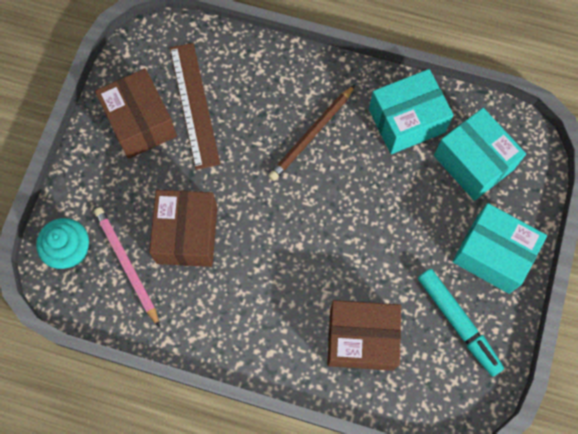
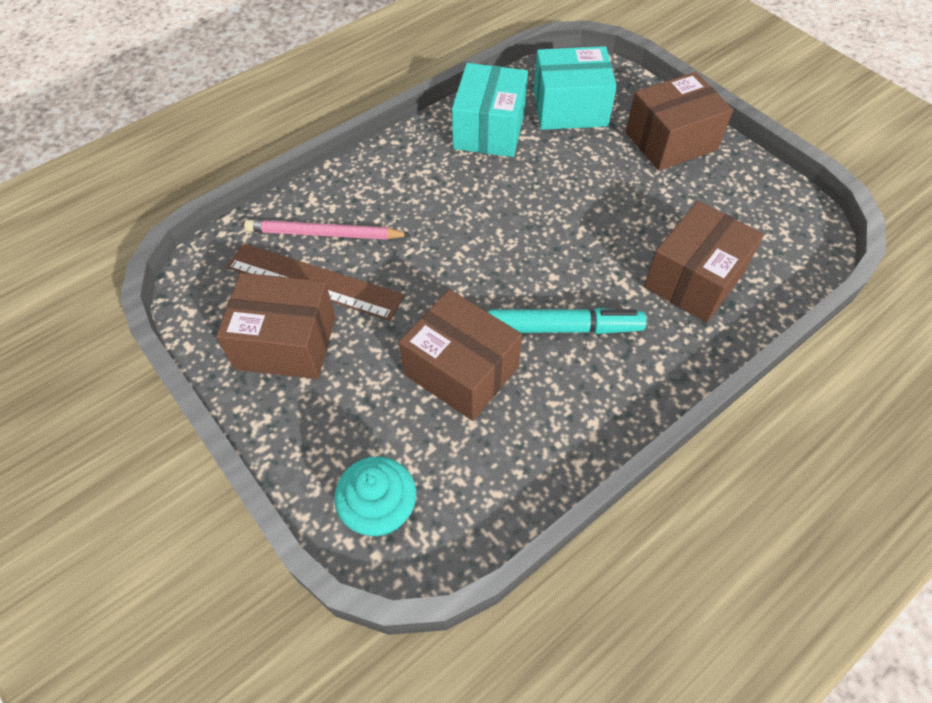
camera: 55 degrees left, 15 degrees down
pink pencil [94,207,160,327] -> pink pencil moved to [244,220,411,240]
brown pencil [268,85,355,181] -> none
turquoise marker [418,269,504,377] -> turquoise marker moved to [488,308,646,334]
turquoise box [452,203,547,294] -> brown box [626,72,733,171]

